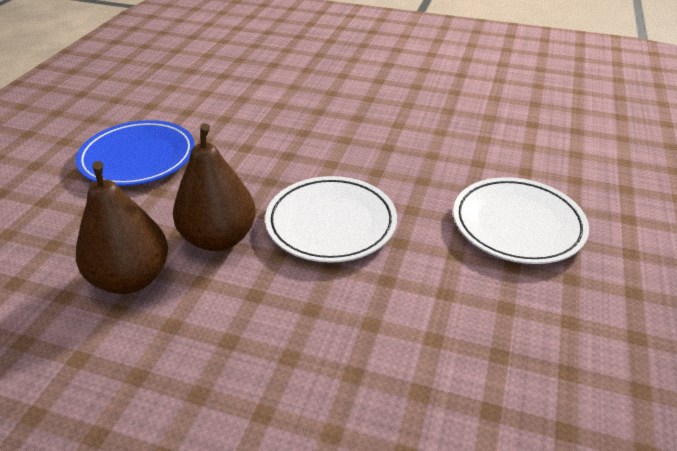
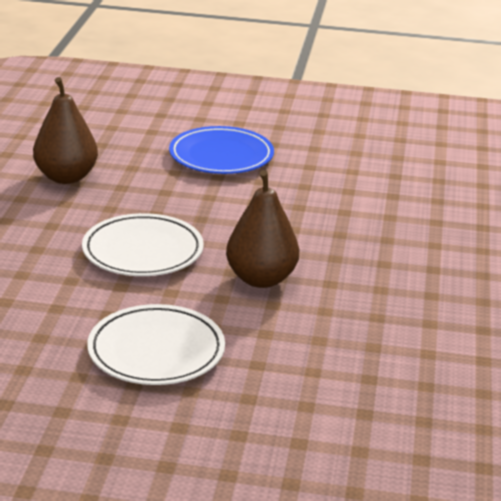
camera: 80 degrees right, 10 degrees down
brown pear [173,123,256,251] -> brown pear moved to [226,170,299,288]

